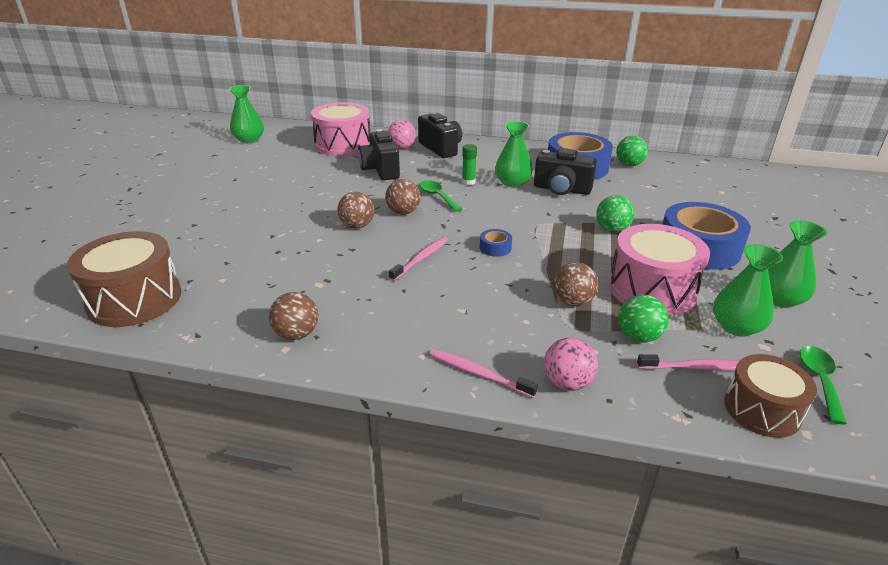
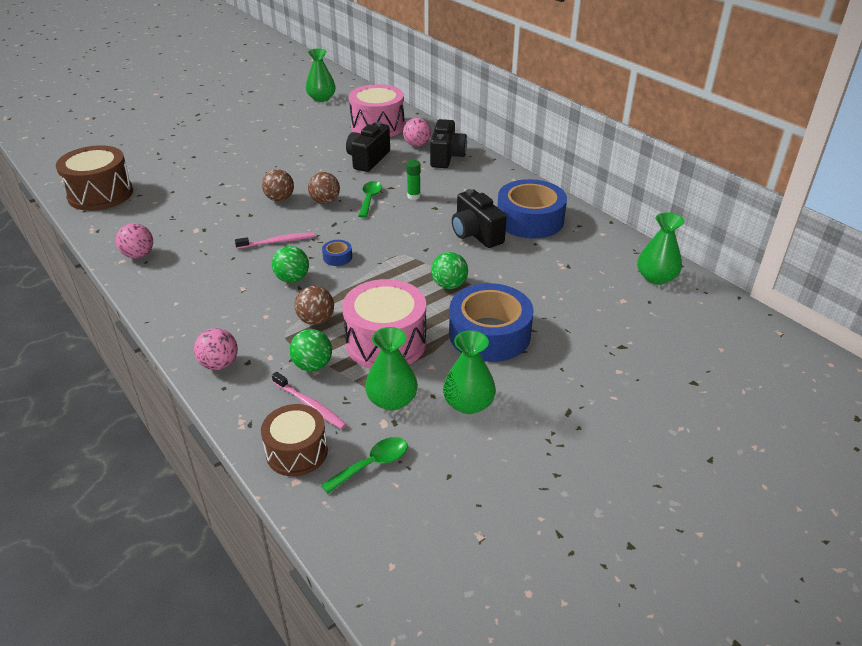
camera: 40 degrees right, 5 degrees up
brown ball [269,292,318,340] -> pink ball [116,223,153,259]
pink toothbrush [429,349,538,398] -> none
green vase [495,121,533,187] -> green vase moved to [637,212,684,285]
green ball [616,136,648,166] -> green ball moved to [272,246,309,283]

